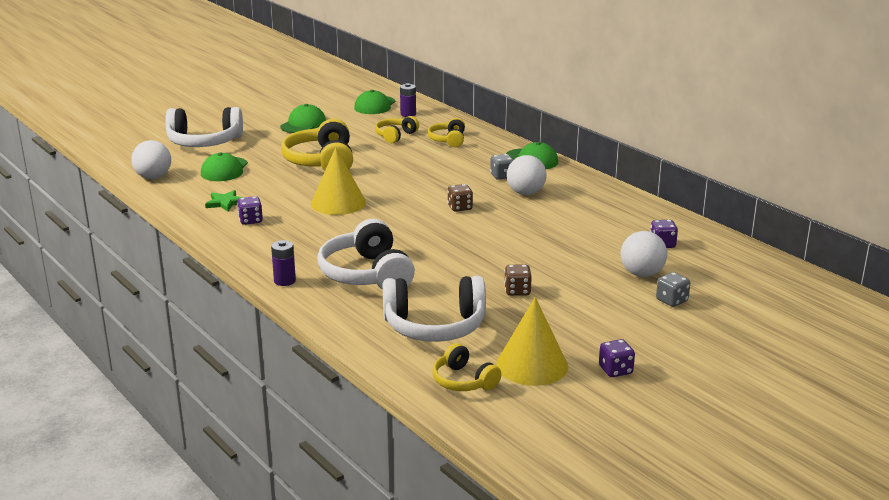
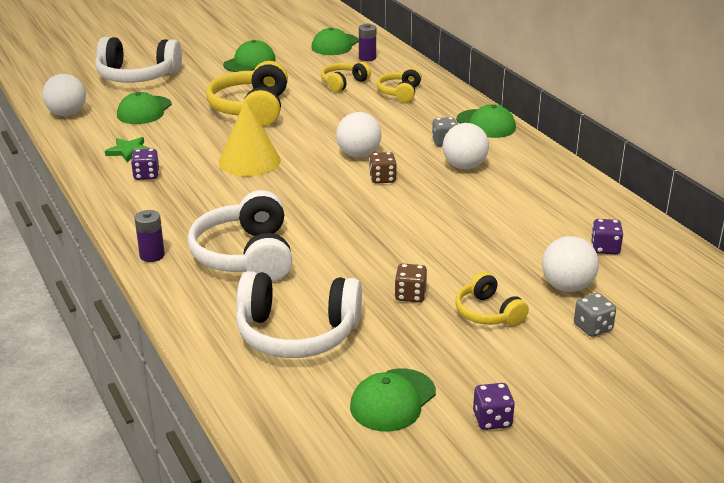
camera: 10 degrees right, 5 degrees up
yellow headphones [433,343,501,391] -> yellow headphones moved to [455,272,529,326]
yellow cone [496,297,568,386] -> green cap [350,369,436,432]
none -> white ball [336,112,382,158]

